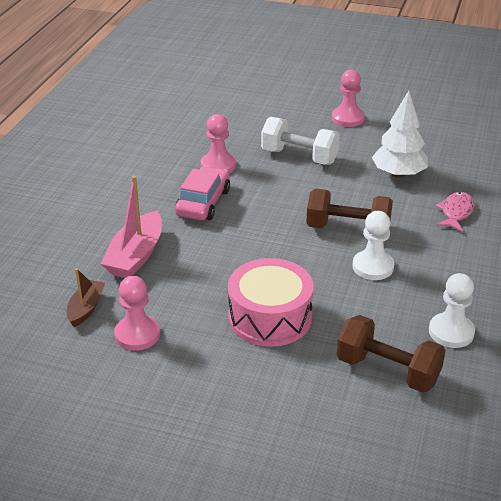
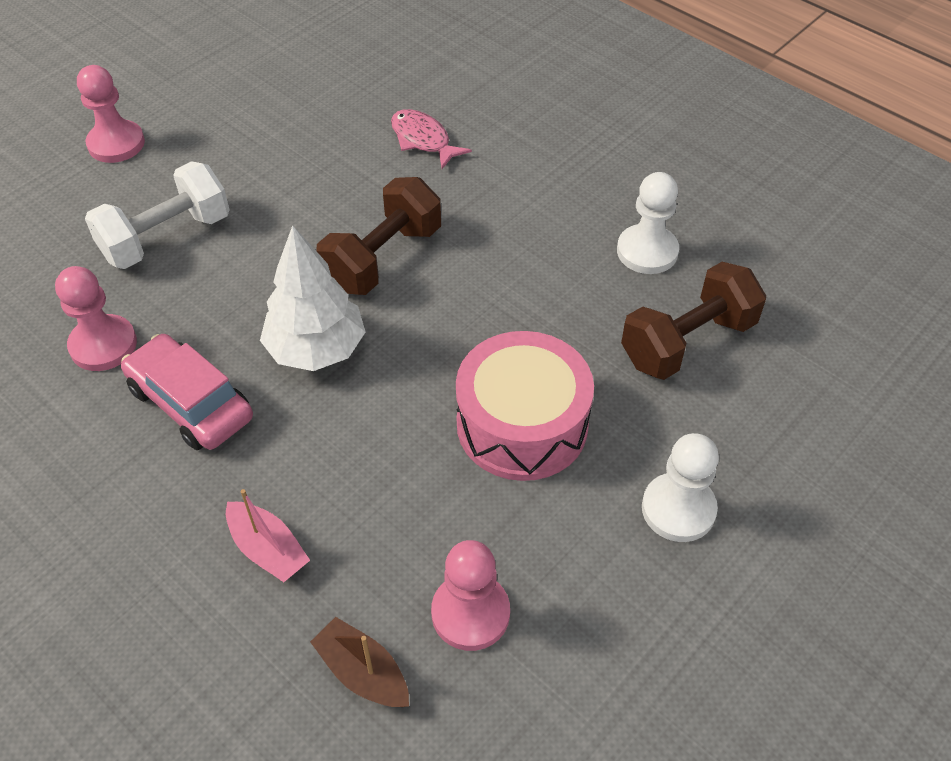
camera: 65 degrees left, 15 degrees up
pink boat [101,176,162,278] -> pink boat [226,489,310,582], size x0.60
white pawn [353,211,394,280] -> white pawn moved to [642,433,719,542]
white tree [372,91,428,178] -> white tree moved to [260,225,365,371]

